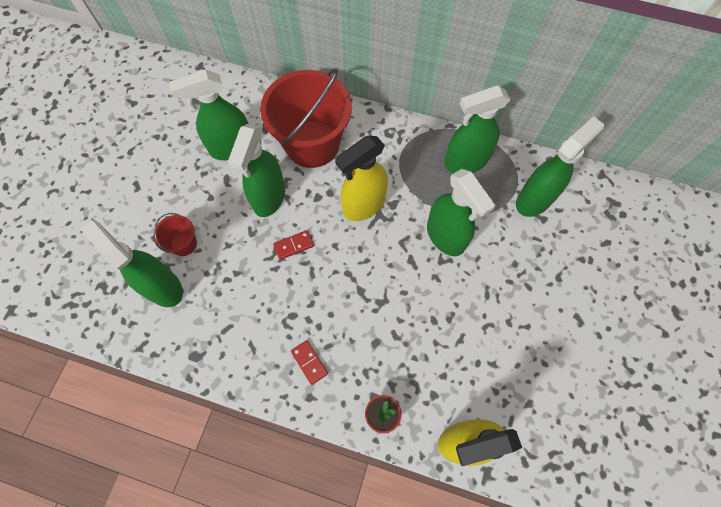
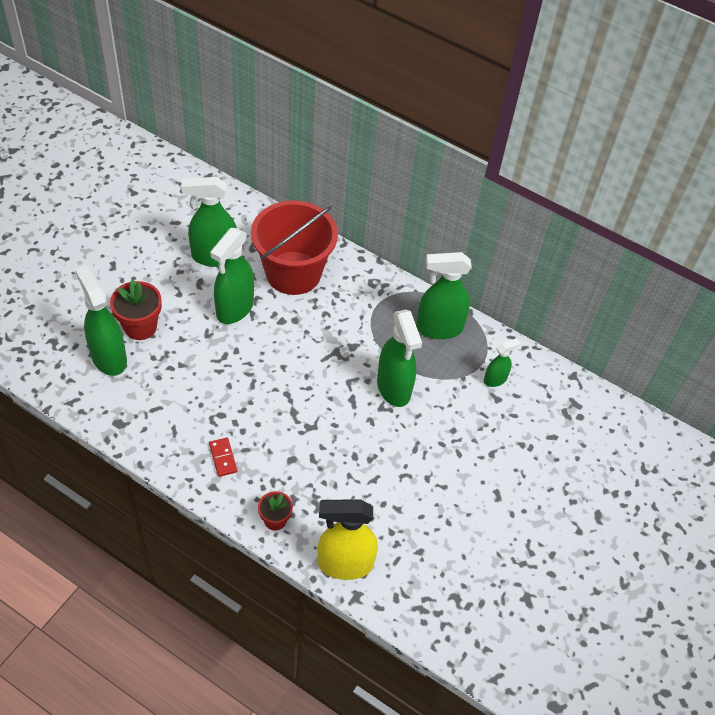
camera: 10 degrees right, 15 degrees down
red bucket [153,213,197,256] -> red flower pot [110,279,162,340]
red domino [273,230,314,260] -> none
yellow spray bottle [335,136,388,221] -> none
green spray bottle [516,116,604,217] -> green spray bottle [484,338,520,387], size x0.53

